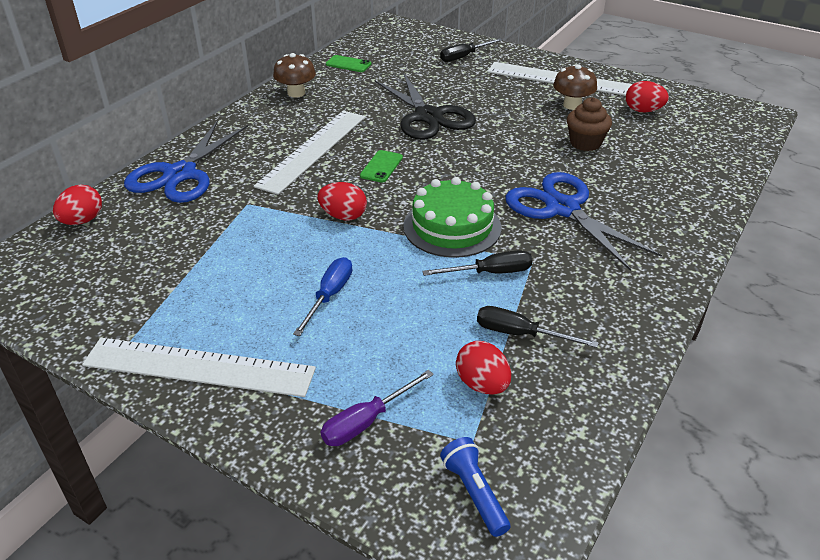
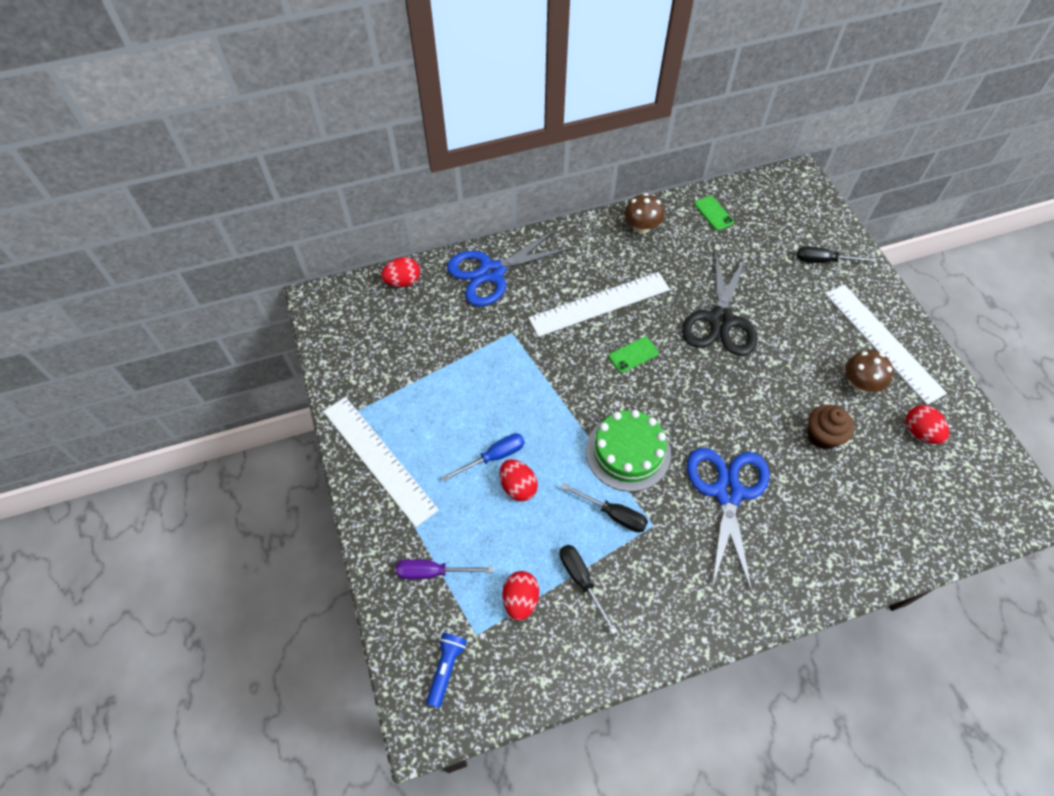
camera: 40 degrees right, 20 degrees up
red egg [317,182,367,220] -> red egg moved to [500,459,538,501]

